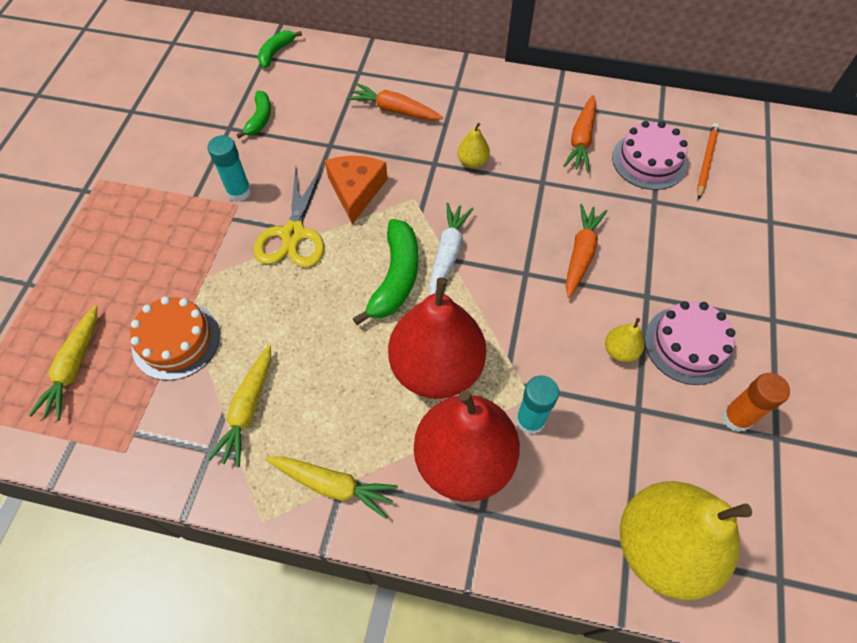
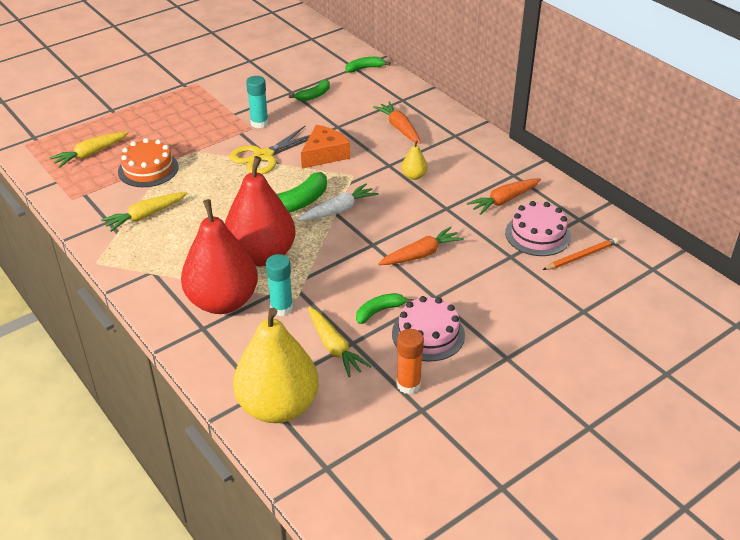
camera: 40 degrees right, 20 degrees down
yellow carrot [266,456,398,519] -> yellow carrot moved to [308,307,372,377]
yellow pear [605,318,644,362] -> green banana [356,293,414,324]

